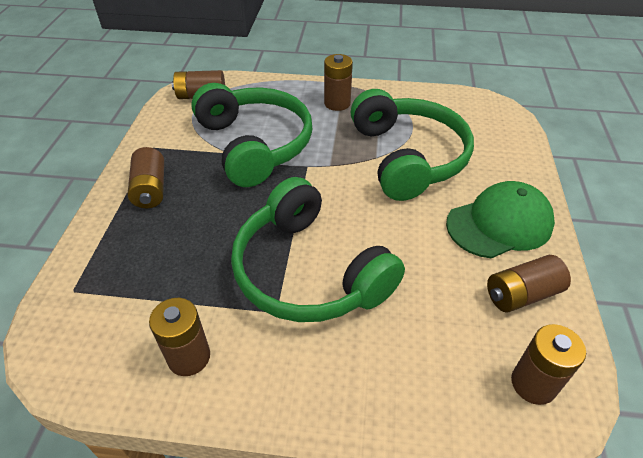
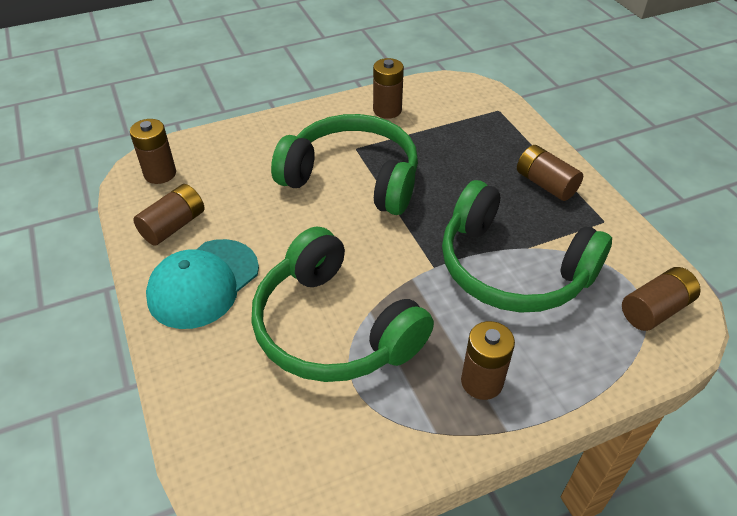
camera: 150 degrees right, 0 degrees up
green cap [446,181,555,259] -> turquoise cap [146,239,259,329]

